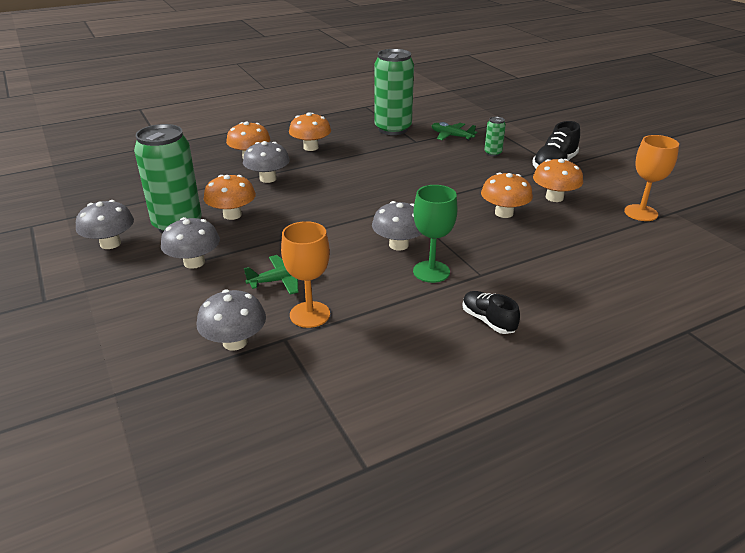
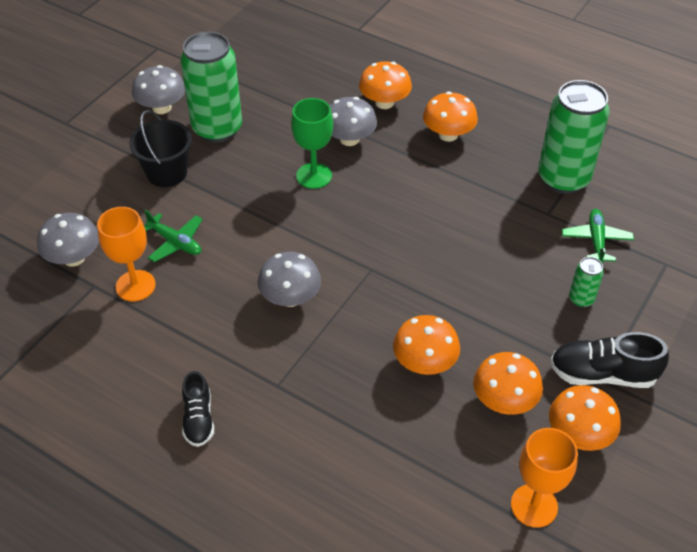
camera: 60 degrees right, 15 degrees up
grey mushroom [161,217,220,269] -> black bucket [129,110,192,187]
orange mushroom [204,175,256,220] -> orange mushroom moved to [549,385,621,451]
green goblet [413,185,457,283] -> green goblet moved to [291,98,333,189]
black shoe [462,291,520,334] -> black shoe turned 150 degrees clockwise [182,371,214,447]

